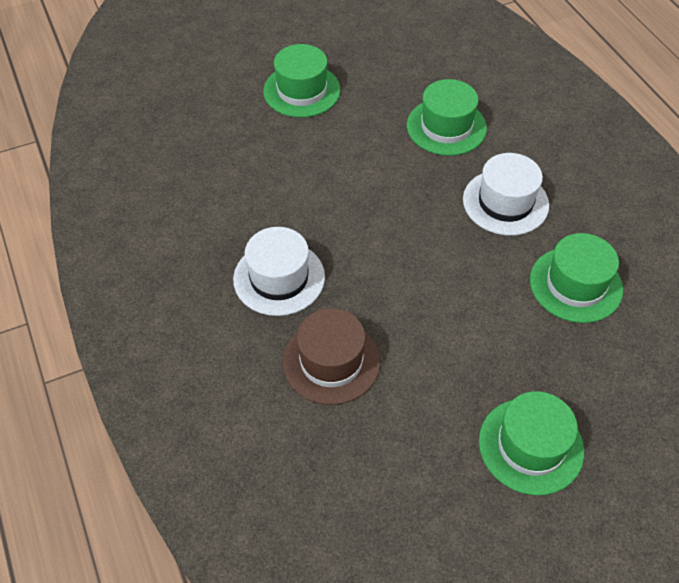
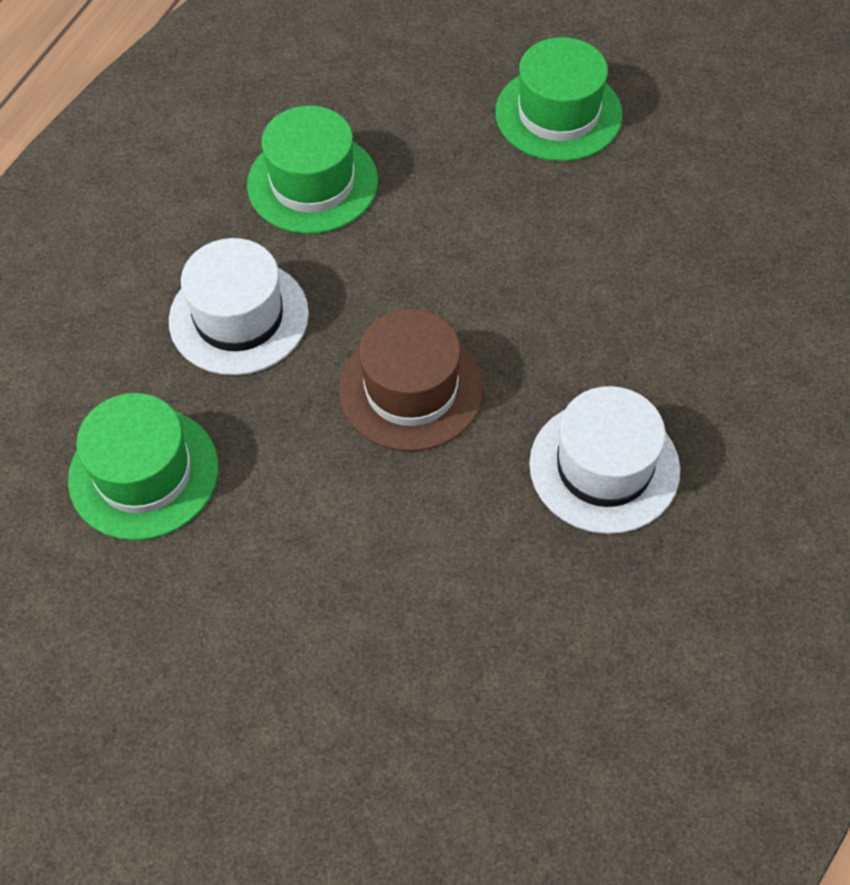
camera: 130 degrees left, 5 degrees up
green hat [263,44,341,118] -> none
brown hat [282,308,380,405] -> brown hat moved to [339,309,484,451]

